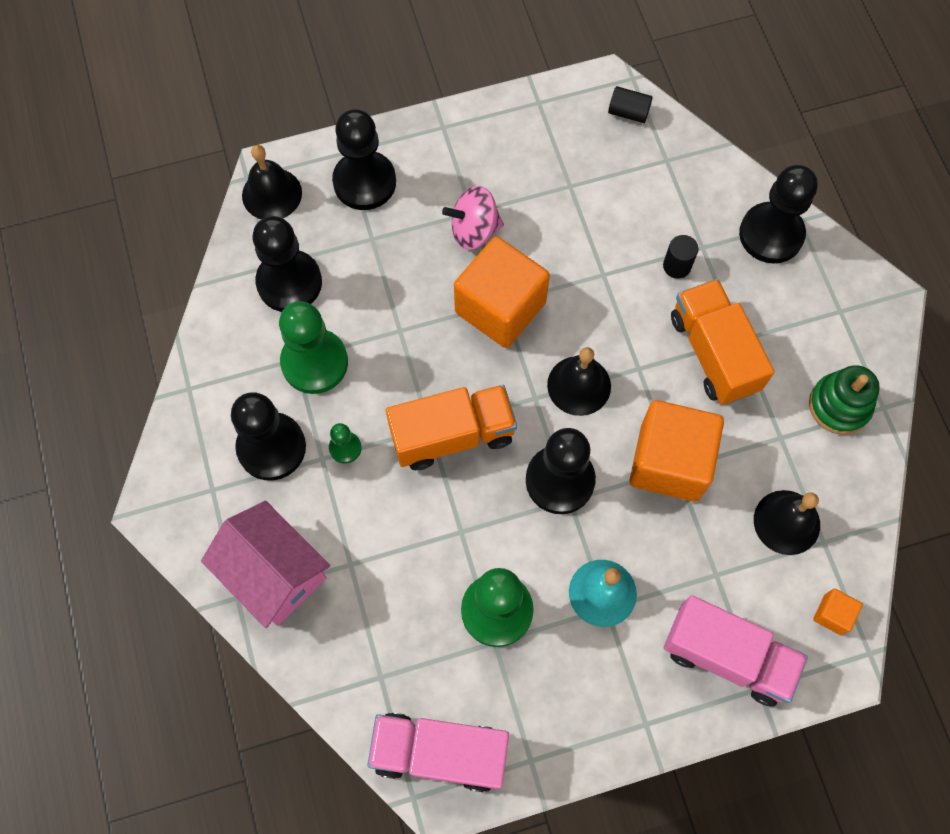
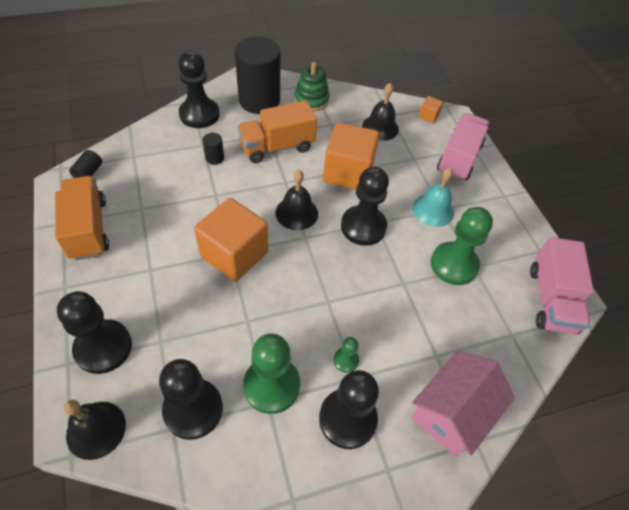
camera: 95 degrees left, 15 degrees down
orange truck [386,385,517,470] -> orange truck moved to [55,176,109,260]
pink spinning top [442,186,504,250] -> none
none -> black cylinder [235,37,280,114]

